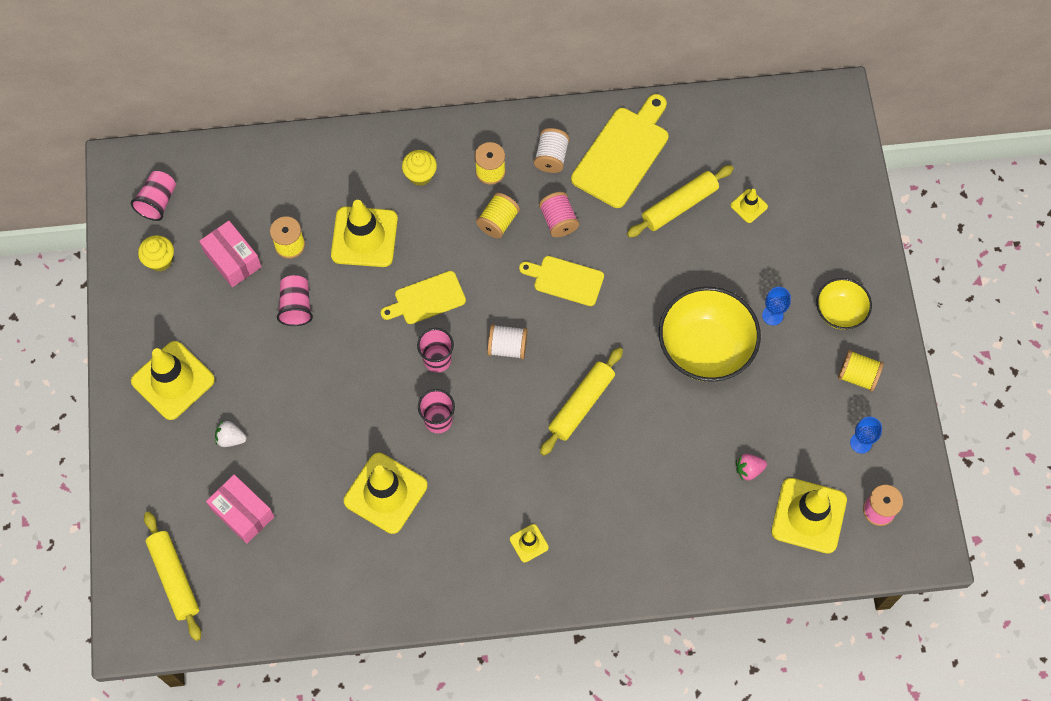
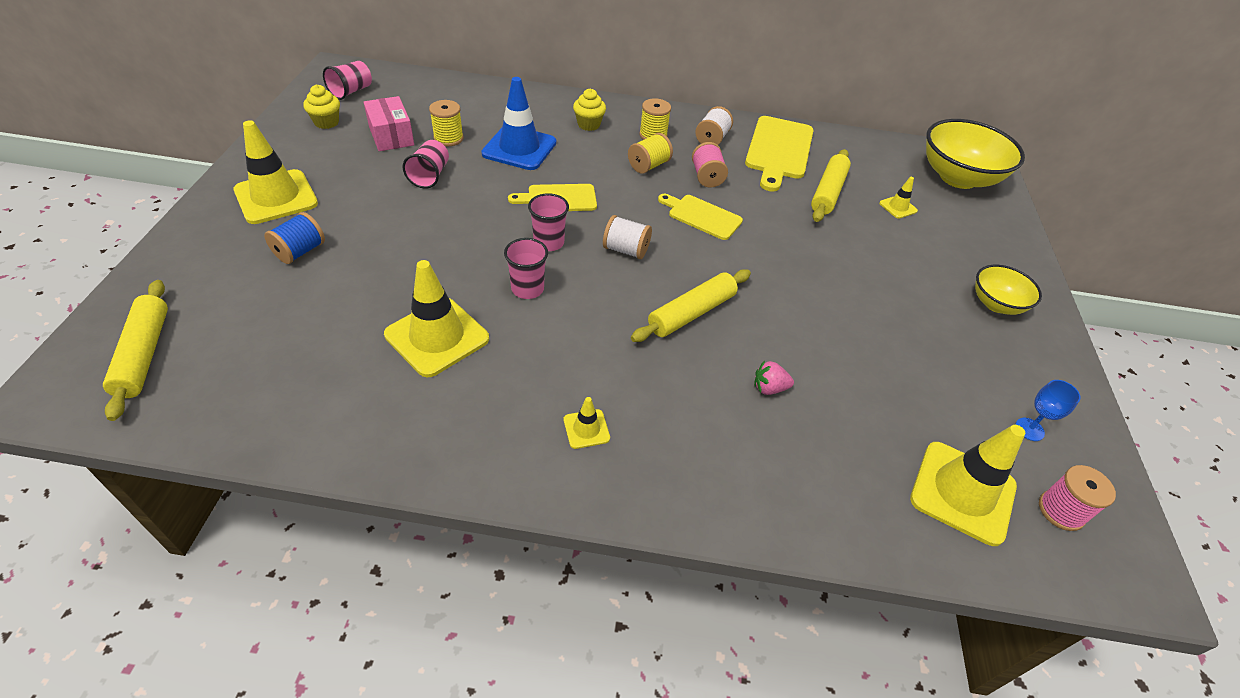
camera: 10 degrees right, 20 degrees down
pink box [206,474,275,544] -> none
white strawberry [215,420,247,447] -> blue spool [264,212,325,264]
yellow traffic cone [331,200,398,267] -> blue traffic cone [481,77,556,170]
yellow cutting board [571,94,669,208] -> yellow cutting board turned 150 degrees clockwise [745,116,814,192]
yellow rolling pin [627,165,734,238] -> yellow rolling pin turned 45 degrees counterclockwise [811,149,851,222]
yellow bowl [659,287,761,382] -> yellow bowl moved to [926,119,1025,189]
pink strawberry [736,454,767,480] -> pink strawberry moved to [754,360,794,395]
blue goblet [762,287,791,325] -> none
yellow spool [838,350,884,392] -> none

